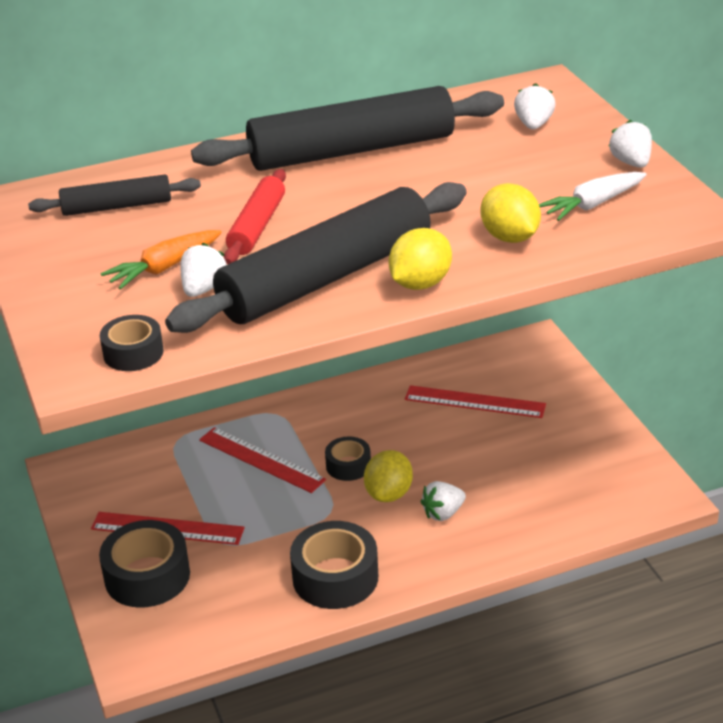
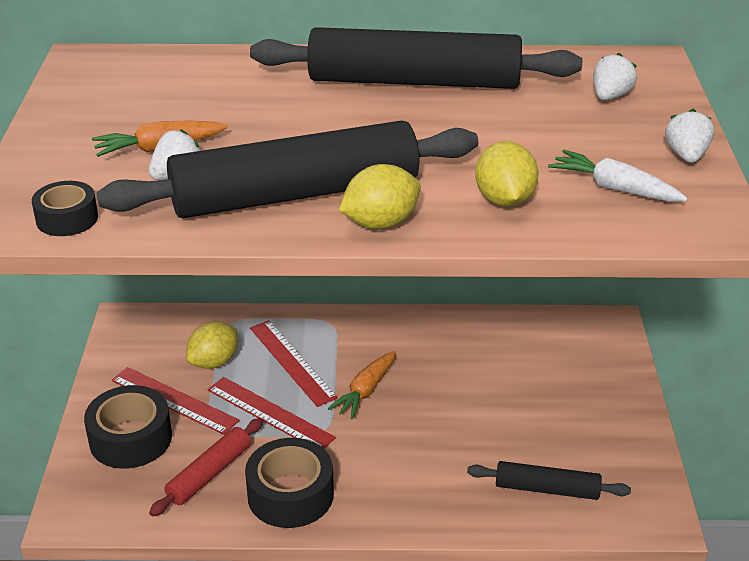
camera: 20 degrees right, 0 degrees up
black rolling pin [28,175,201,216] -> black rolling pin moved to [467,461,631,500]
red rolling pin [224,169,286,264] -> red rolling pin moved to [149,418,263,517]
black tape [325,436,371,481] -> orange carrot [327,351,396,419]
yellow lemon [364,450,413,502] -> yellow lemon moved to [186,322,238,369]
red ruler [405,385,546,418] -> red ruler moved to [207,377,336,448]
white strawberry [421,481,466,521] -> none
white carrot [539,172,647,221] -> white carrot turned 45 degrees clockwise [548,150,688,202]

